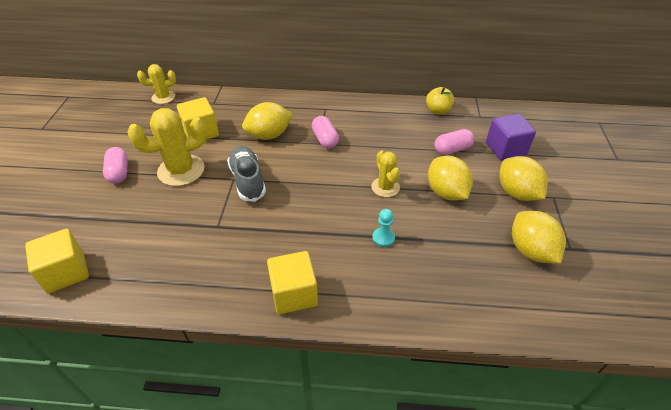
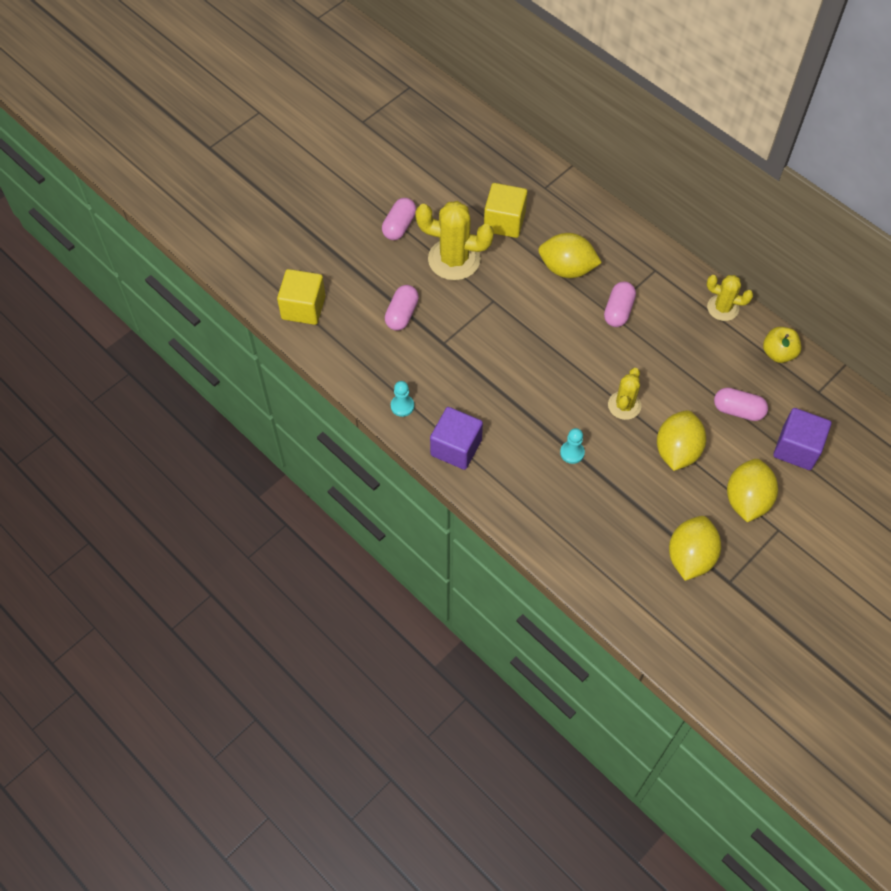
camera: 40 degrees right, 15 degrees up
yellow cactus [137,64,176,104] -> yellow cactus moved to [707,275,753,321]
grey shoe [227,145,266,202] -> none
yellow cube [267,251,318,314] -> purple cube [430,407,483,470]
none -> pink capsule [385,285,419,331]
none -> turquoise pawn [391,381,414,417]

